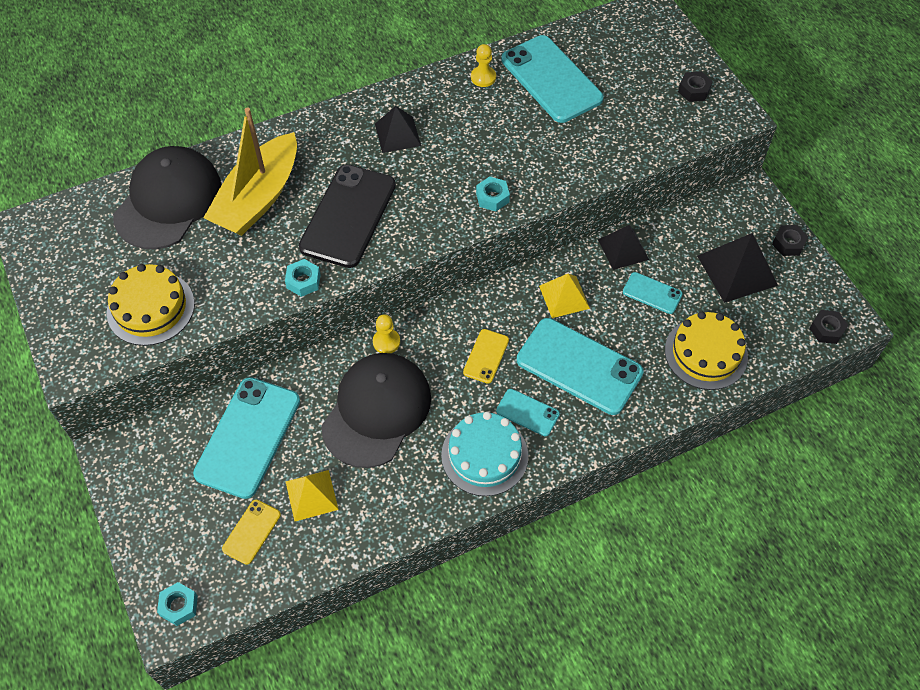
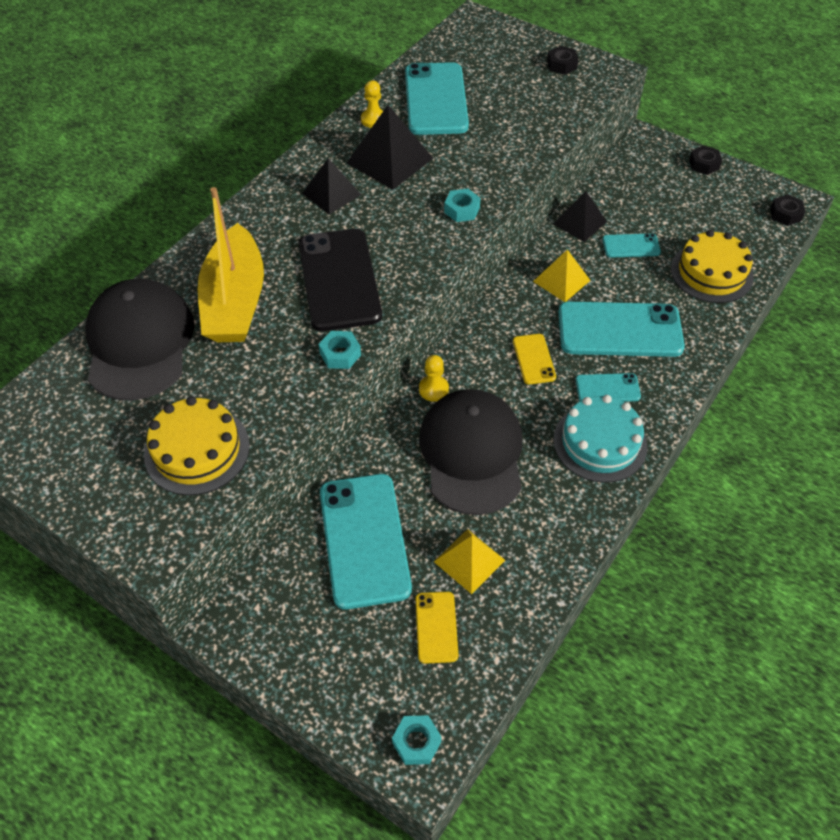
camera: 30 degrees left, 5 degrees down
turquoise phone [501,35,604,123] -> turquoise phone turned 60 degrees clockwise [405,62,469,135]
black pyramid [697,233,778,303] -> black pyramid moved to [347,105,433,190]

